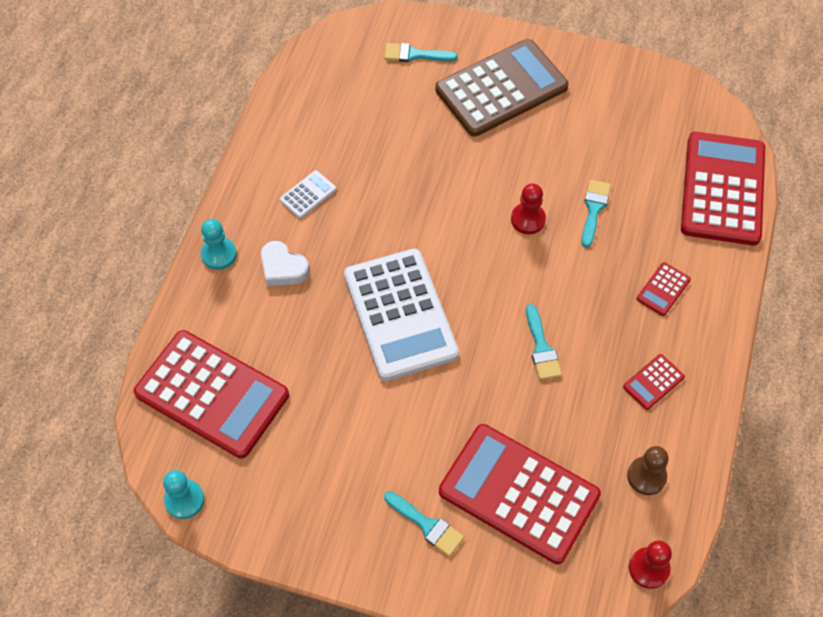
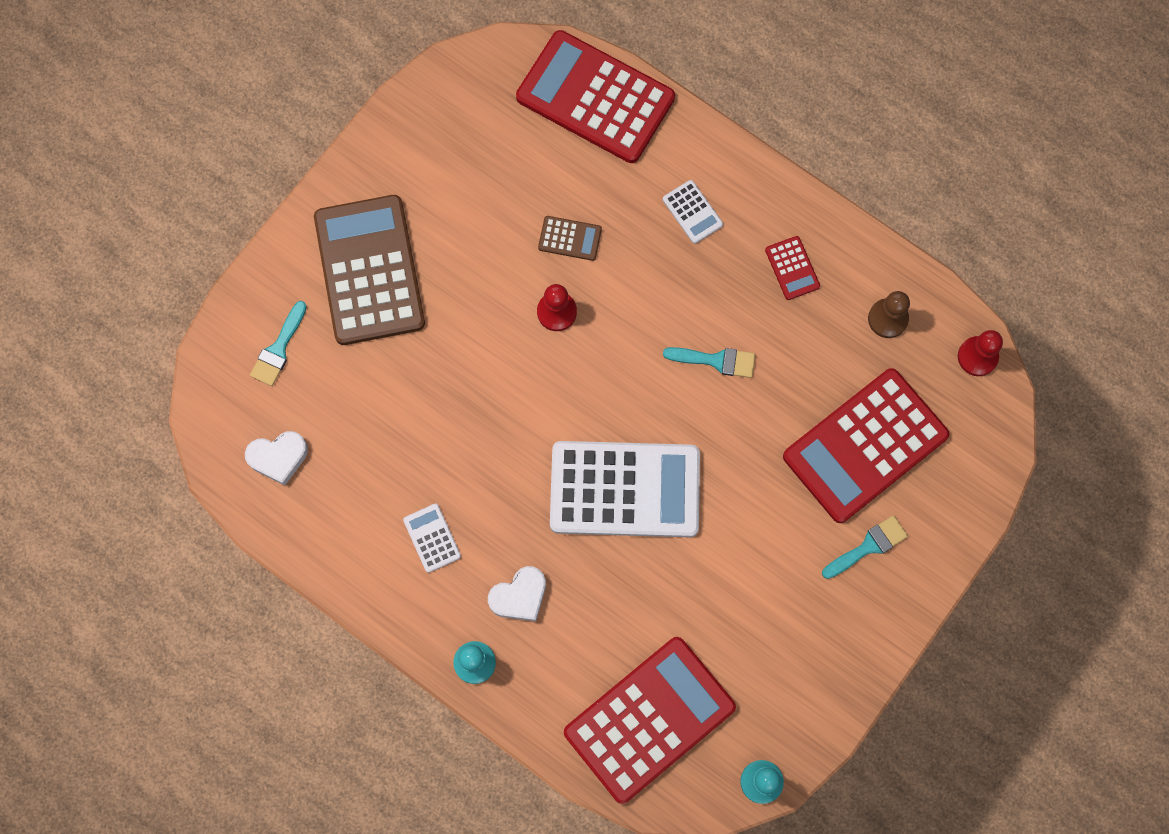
camera: 70 degrees left, 15 degrees up
turquoise brush [581,180,611,248] -> brown calculator [538,216,602,261]
red calculator [636,262,691,316] -> white calculator [663,180,723,244]
none -> white heart [245,431,308,485]

